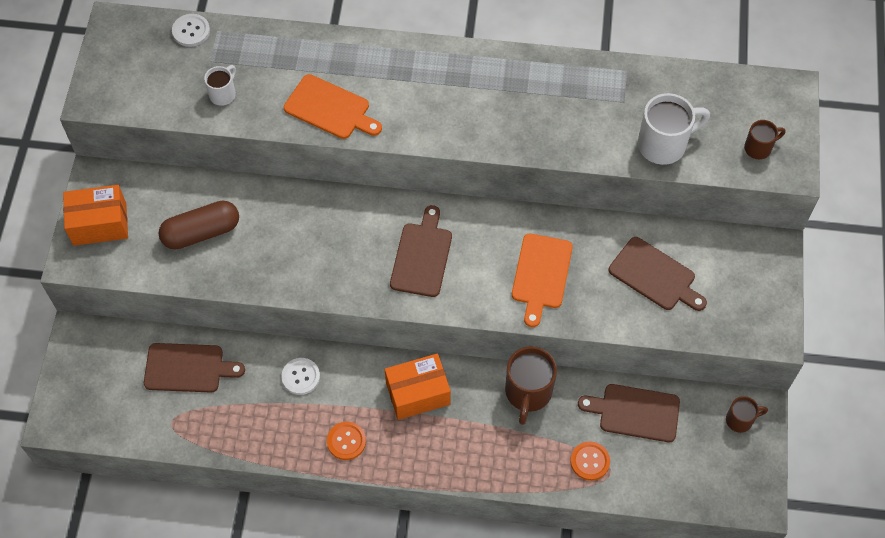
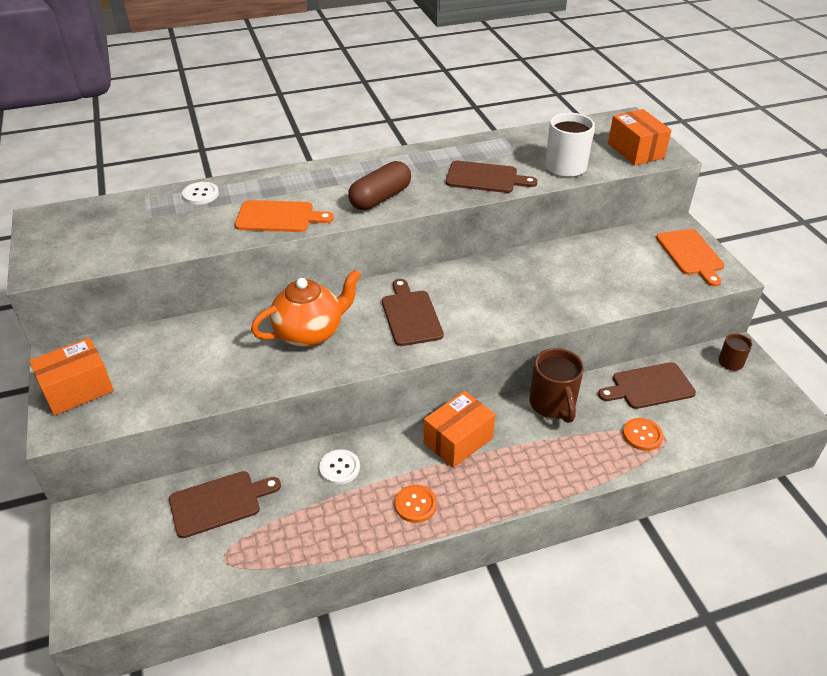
camera: 25 degrees left, 20 degrees down
brown capsule [159,201,239,250] -> brown capsule moved to [348,161,411,210]
white button [172,14,210,47] -> white button moved to [182,182,219,205]
white mug [204,65,236,106] -> none
orange cutting board [512,234,573,327] -> orange cutting board moved to [656,229,725,287]
brown cutting board [609,237,707,311] -> brown cutting board moved to [446,161,538,193]
brown mug [744,120,785,159] -> orange box [608,109,672,165]
none -> orange teapot [251,270,361,347]

